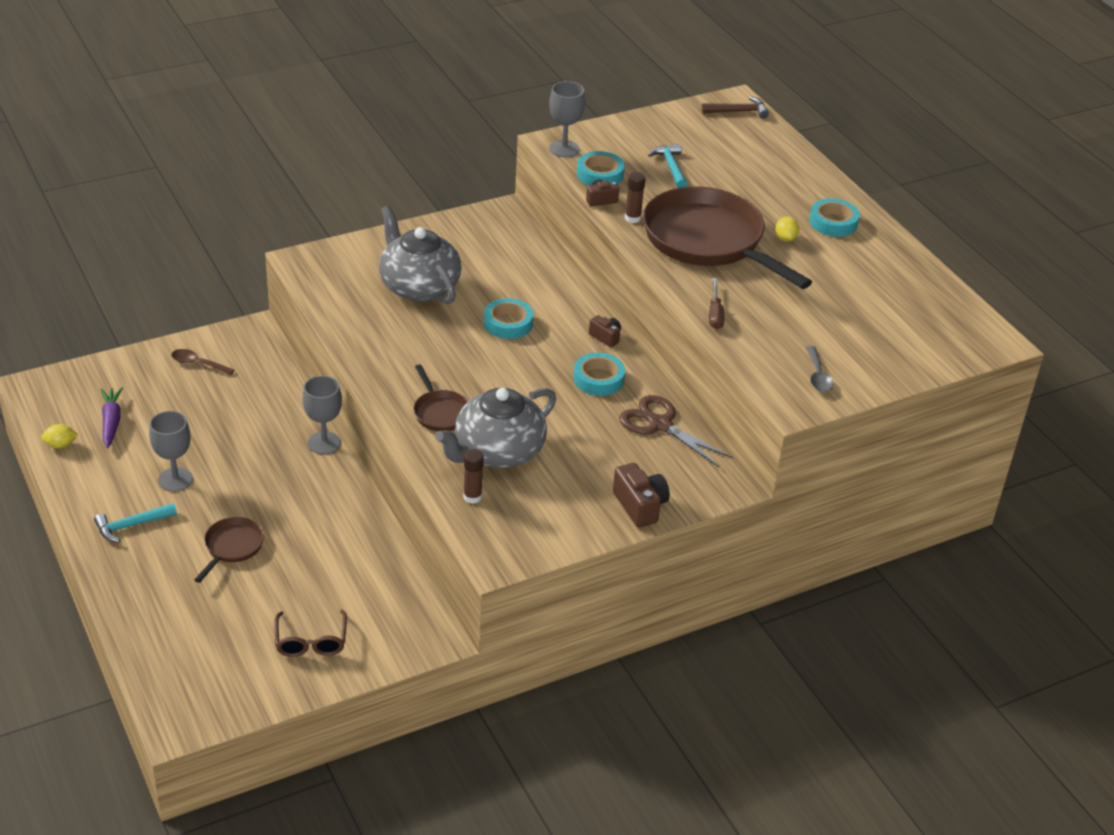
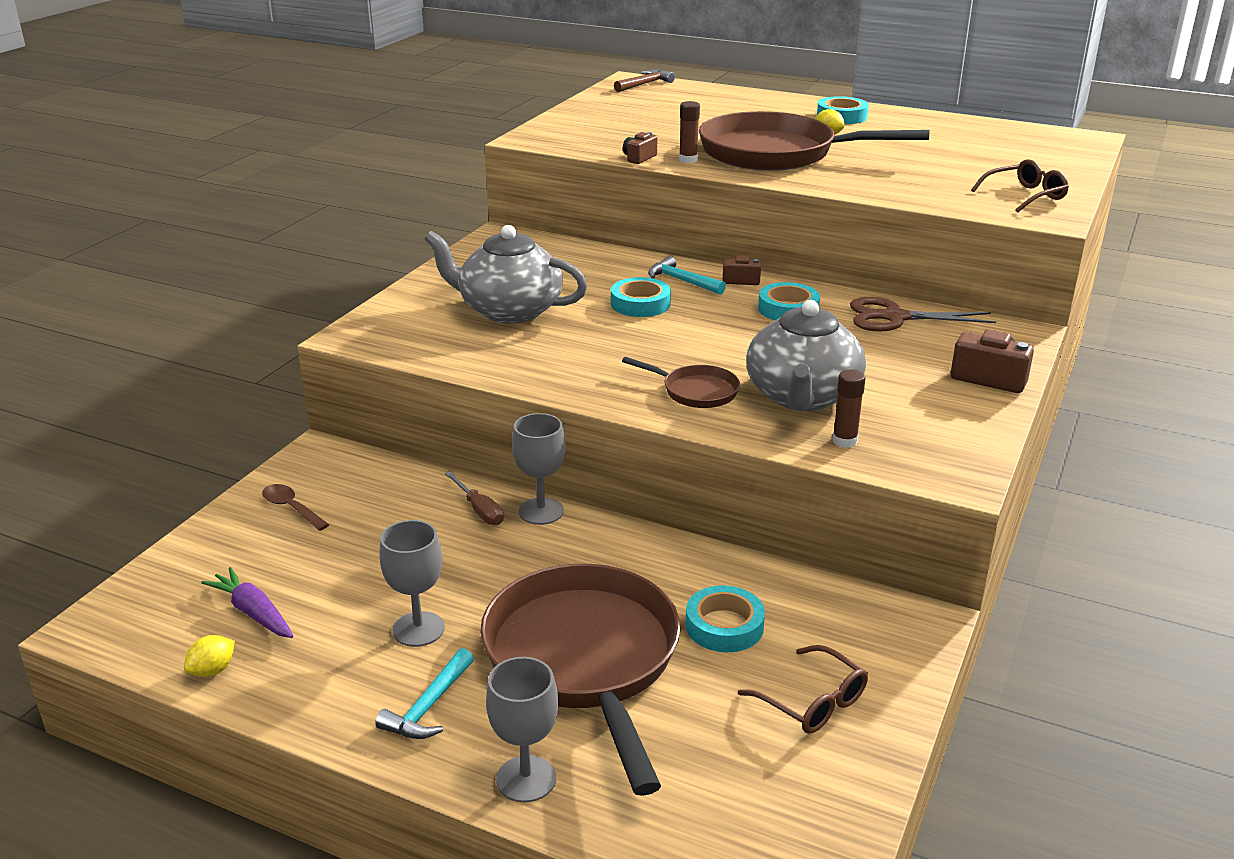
camera: 35 degrees left, 10 degrees down
brown spoon [171,349,234,375] -> brown spoon turned 60 degrees clockwise [262,484,329,531]
brown pan [194,517,264,583] -> brown pan [480,564,680,796], size x2.25
grey goblet [549,81,585,157] -> grey goblet moved to [486,657,558,802]
turquoise tape [577,151,625,185] -> turquoise tape moved to [685,585,765,652]
turquoise hammer [648,144,687,188] -> turquoise hammer moved to [648,256,726,295]
brown screwdriver [709,278,725,329] -> brown screwdriver moved to [445,472,504,525]
grey spoon [806,346,834,392] -> brown glasses [971,159,1069,212]

